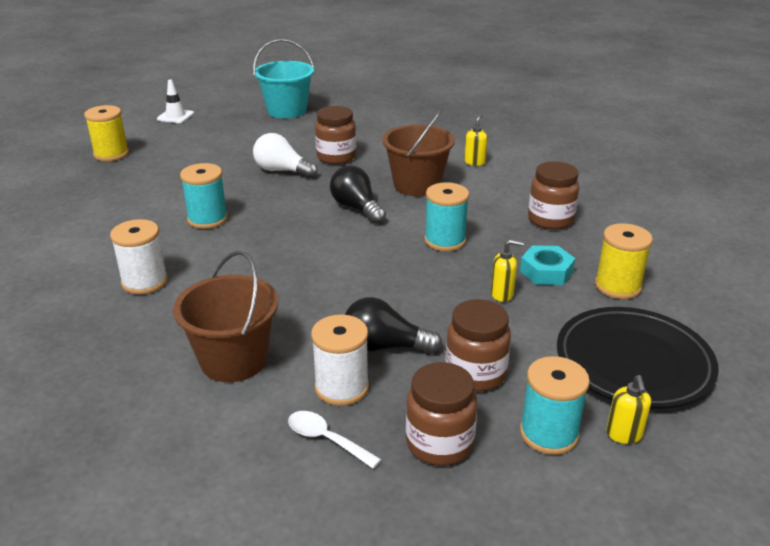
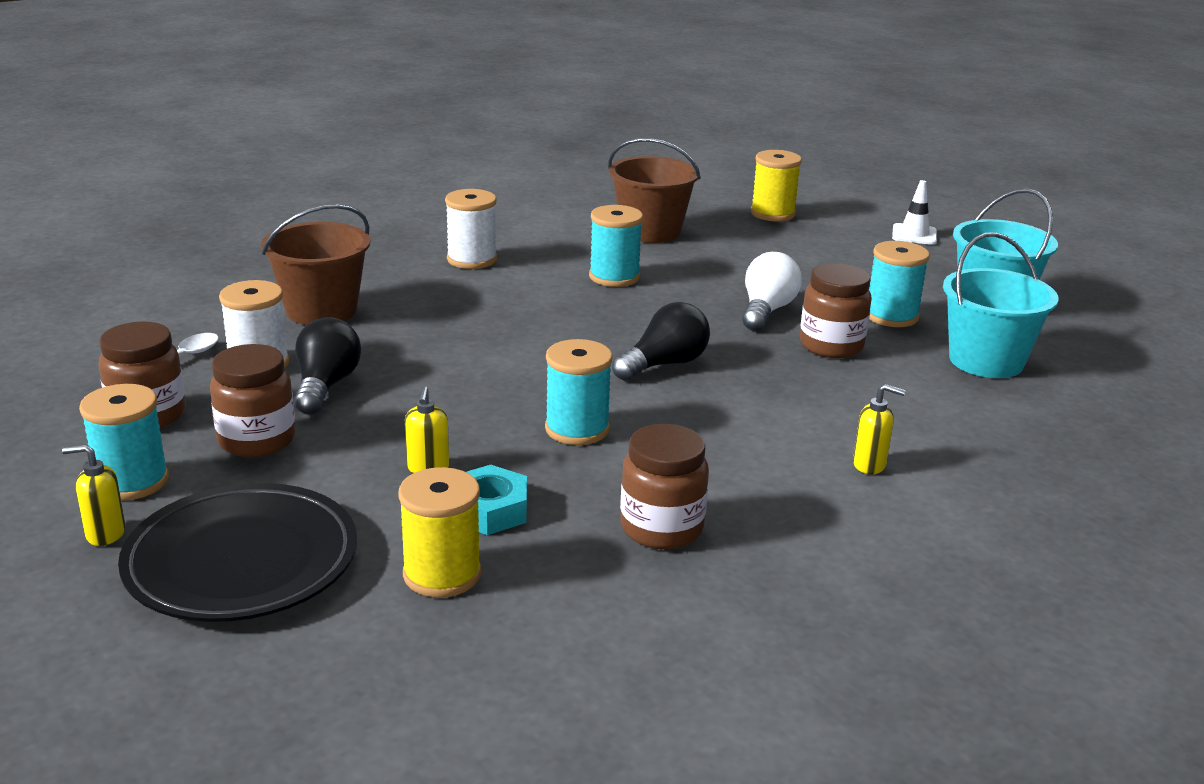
camera: 85 degrees right, 5 degrees down
brown bucket [382,108,455,196] -> brown bucket moved to [608,138,701,243]
none -> turquoise spool [869,241,930,327]
none -> turquoise bucket [943,232,1058,378]

